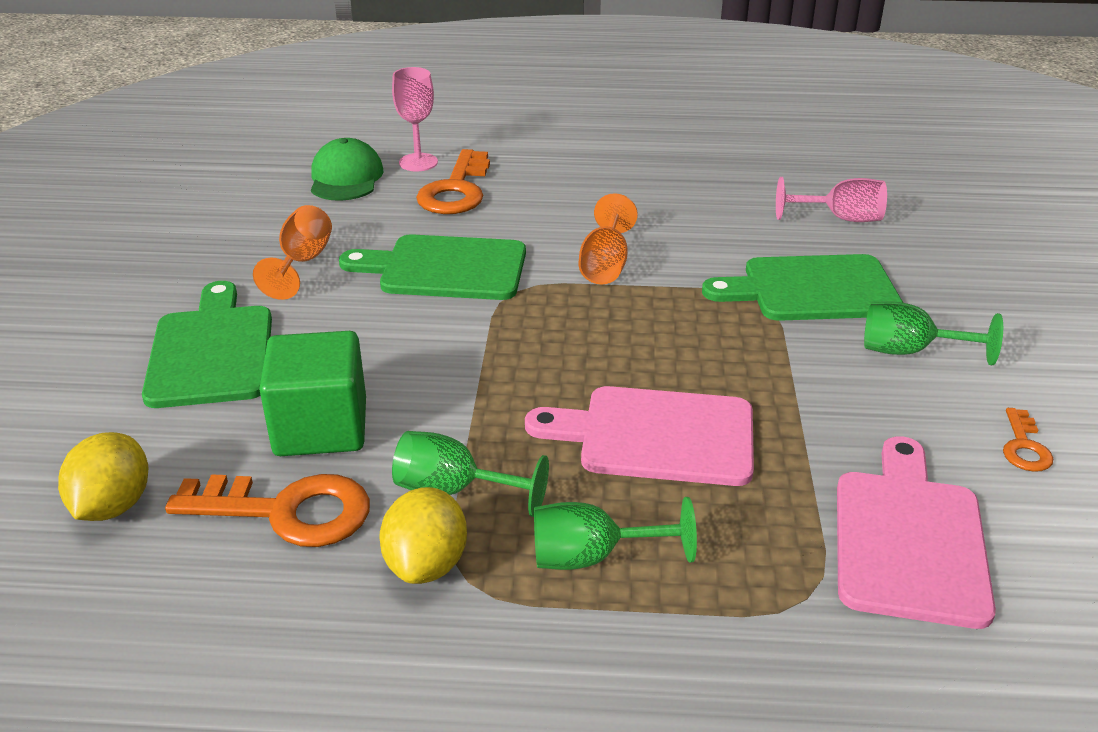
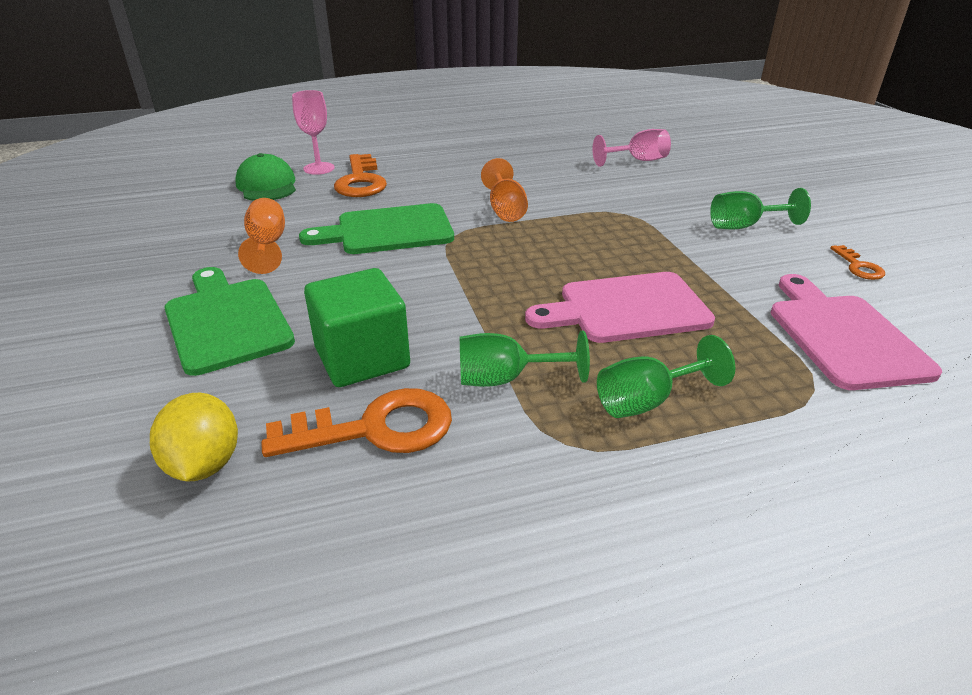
camera: 20 degrees left, 0 degrees up
yellow lemon [379,487,467,584] -> none
green cutting board [702,254,903,321] -> none

